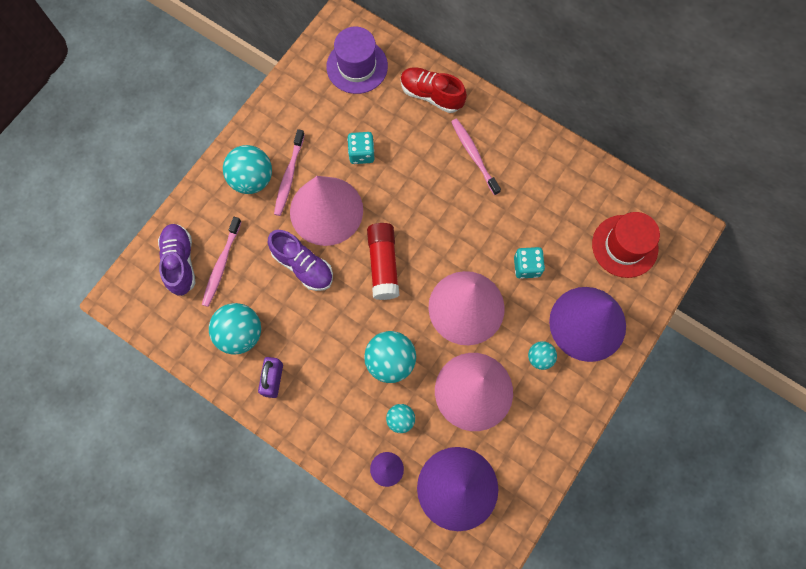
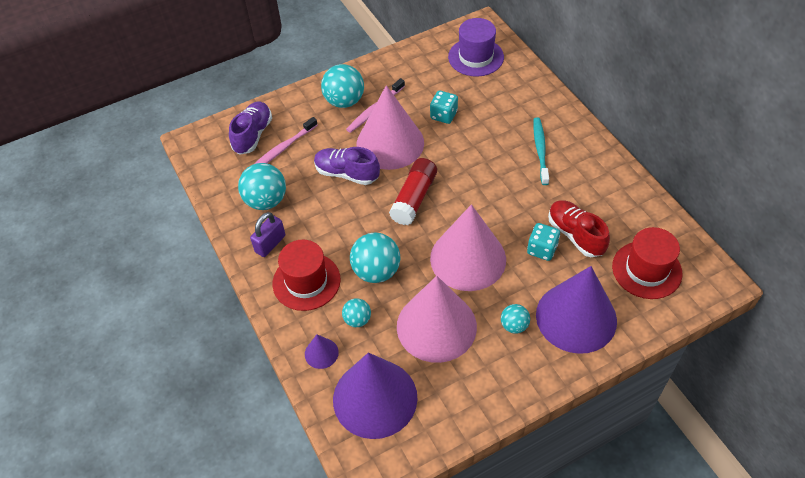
camera: 30 degrees right, 20 degrees down
purple shoe [268,230,333,291] -> purple shoe turned 135 degrees clockwise [314,147,380,185]
red shoe [401,67,467,113] -> red shoe moved to [548,200,610,257]
pink toothbrush [451,118,501,195] -> turquoise toothbrush [533,117,549,185]
none -> red hat [273,240,341,311]

